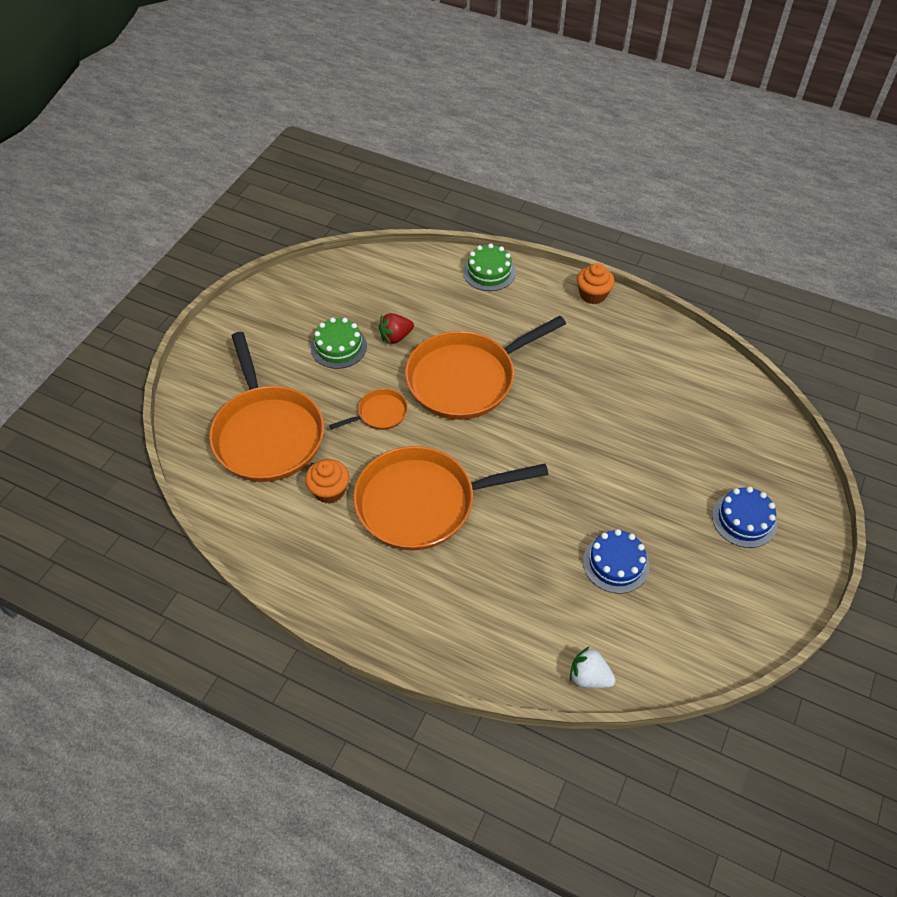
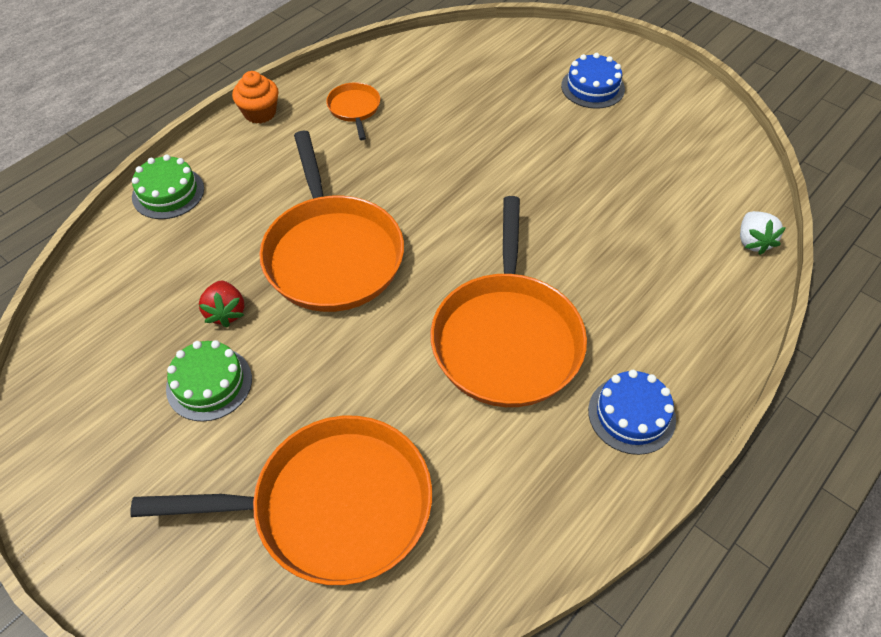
camera: 75 degrees left, 0 degrees up
orange cupcake [305,459,349,504] -> none
orange pan [330,389,408,430] -> orange pan moved to [326,82,380,140]
white strawberry [570,646,616,688] -> white strawberry turned 45 degrees counterclockwise [740,211,786,255]
blue cake [583,529,650,594] -> blue cake moved to [588,370,676,455]

